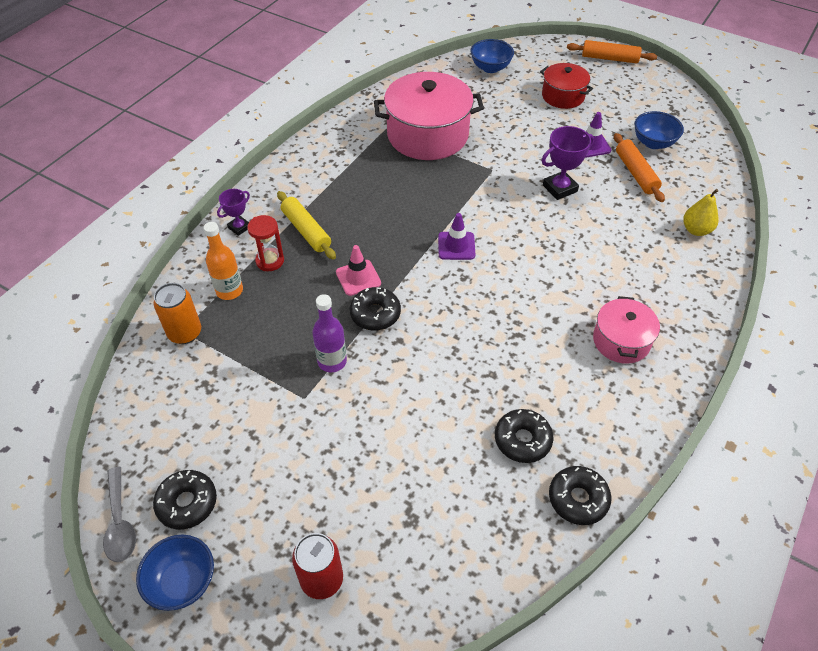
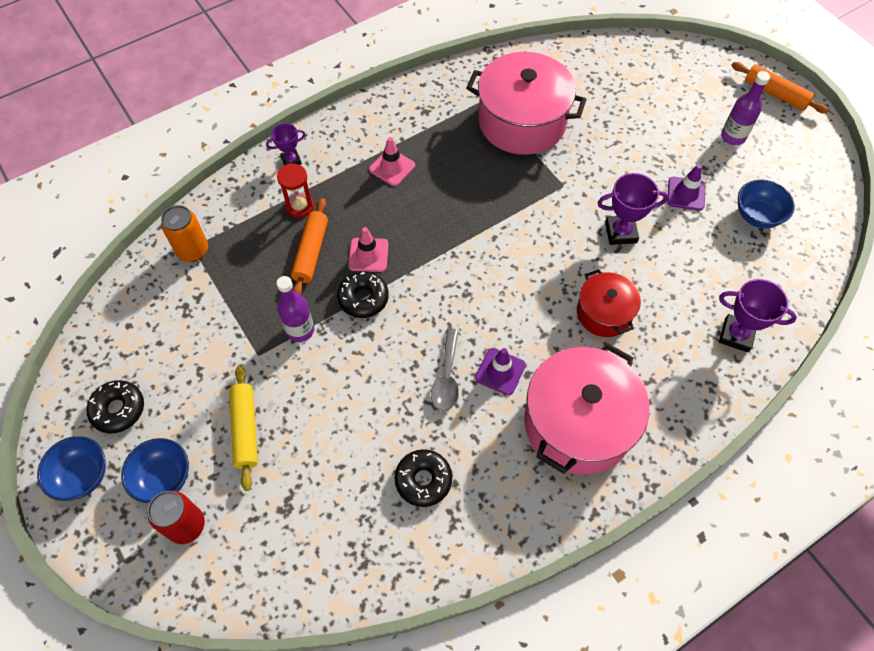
camera: 25 degrees right, 10 degrees up
grey spoon [103,467,136,562] -> grey spoon moved to [431,328,459,411]
orange bottle [204,222,243,300] -> none
yellow rolling pin [277,191,336,259] -> yellow rolling pin moved to [229,365,258,491]
purple traffic cone [438,213,475,260] -> purple traffic cone moved to [475,348,526,395]
blue bowl [470,39,514,73] -> blue bowl moved to [121,438,189,503]
red pot [540,63,593,109] -> red pot moved to [577,269,641,337]
black donut [549,466,611,525] -> none
pink pot [593,296,660,364] -> pink pot [524,343,650,475], size x1.80
orange rolling pin [614,133,665,202] -> orange rolling pin moved to [291,198,328,295]
yellow pear [683,189,719,236] -> purple trophy [719,279,797,353]
none -> pink traffic cone [369,137,415,186]
none -> purple bottle [721,71,770,145]

